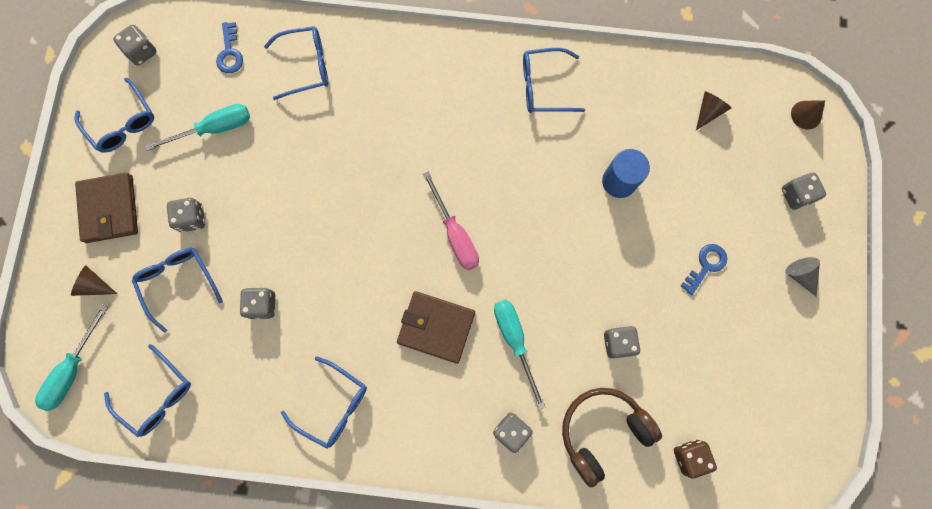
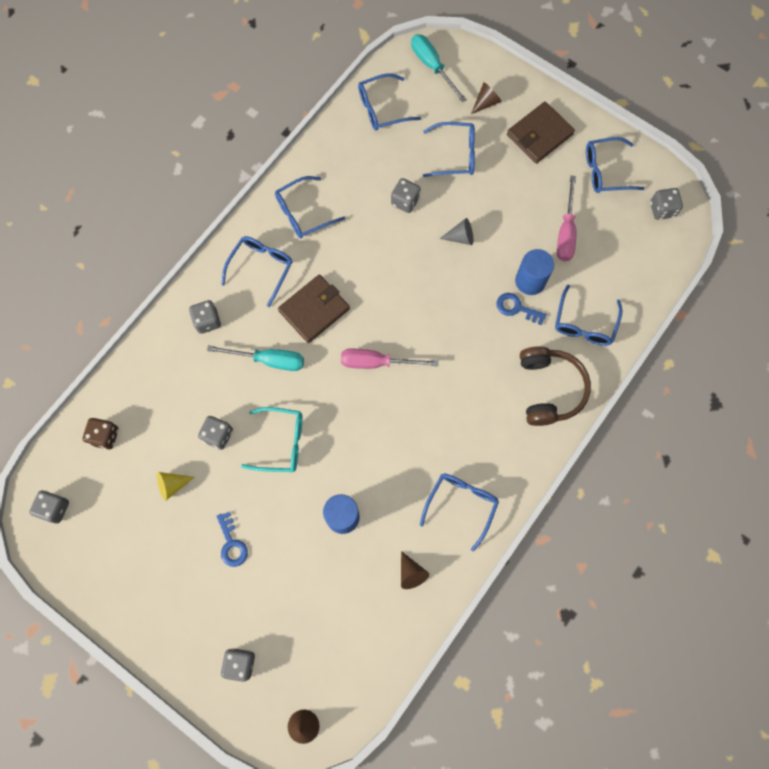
camera: 120 degrees right, 5 degrees down
brown wallet [75,173,138,243] -> brown wallet turned 60 degrees counterclockwise [507,102,575,163]
turquoise screwdriver [145,104,250,151] -> pink screwdriver [557,175,576,261]
grey dice [167,198,205,233] -> grey dice moved to [29,490,69,524]
blue key [216,22,243,73] -> blue key moved to [496,293,547,325]
brown headphones [562,388,662,488] -> brown headphones moved to [520,346,591,426]
brown cone [696,91,731,130] -> brown cone moved to [401,551,429,589]
grey cone [785,257,820,297] -> grey cone moved to [440,218,473,245]
none -> yellow cone [157,472,195,501]
none -> blue glasses [221,236,293,307]
none -> turquoise glasses [241,407,303,472]
none -> blue cylinder [515,249,554,295]

